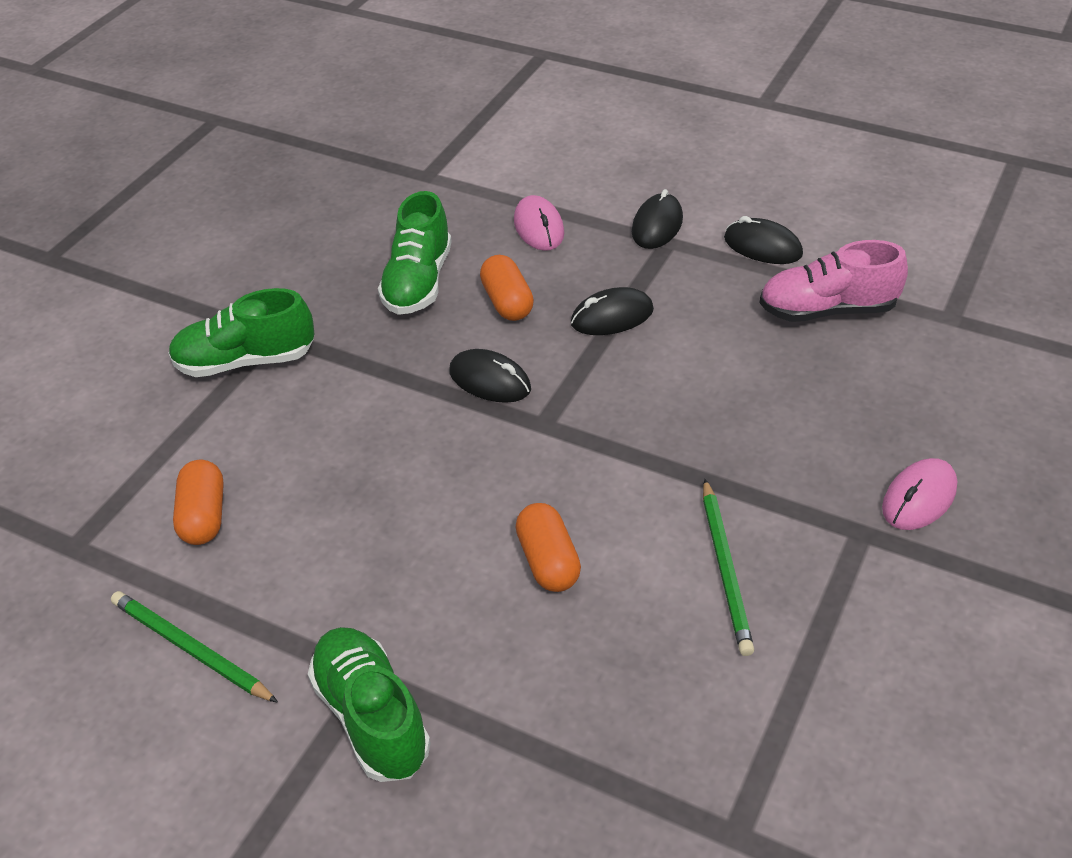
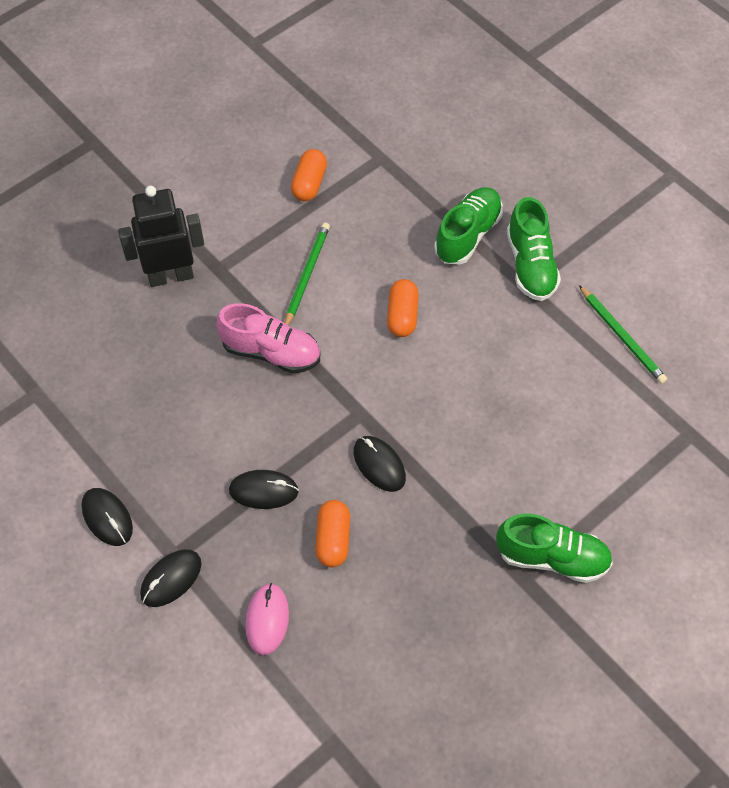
camera: 160 degrees left, 15 degrees up
orange capsule [173,460,224,545] -> orange capsule moved to [291,149,327,201]
green shoe [378,191,452,315] -> green shoe moved to [434,187,503,265]
pink shoe [760,240,908,322] -> pink shoe moved to [216,303,320,374]
pink mouse [882,458,957,530] -> black robot [118,186,204,287]

